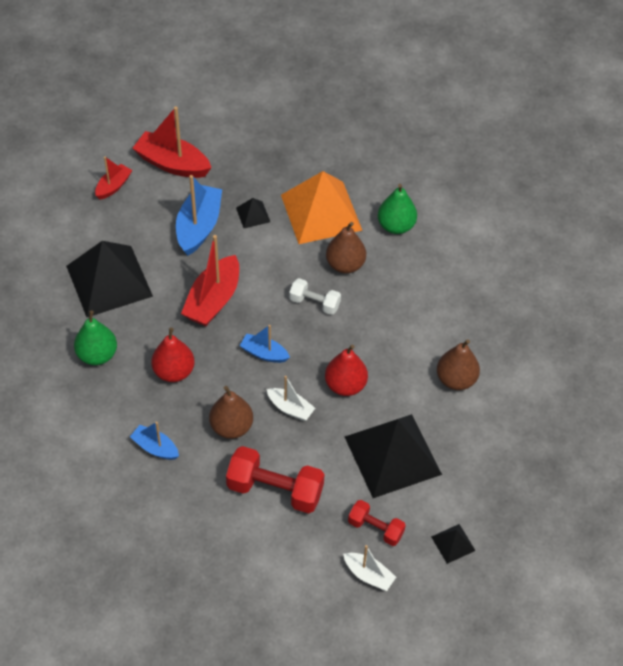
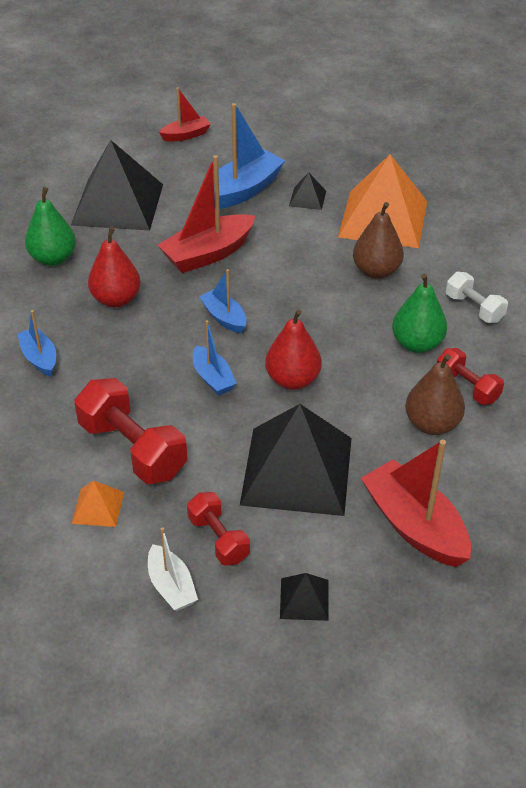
camera: 30 degrees right, 10 degrees down
red boat [132,107,211,178] -> red boat moved to [361,440,471,567]
brown pear [209,386,253,439] -> none
white boat [267,376,315,421] -> blue boat [193,320,237,396]
white dumbbell [289,278,341,315] -> white dumbbell moved to [446,272,508,323]
green pear [378,184,417,234] -> green pear moved to [392,274,447,353]
none -> orange pyramid [71,481,124,527]
none -> red dumbbell [437,348,504,405]

